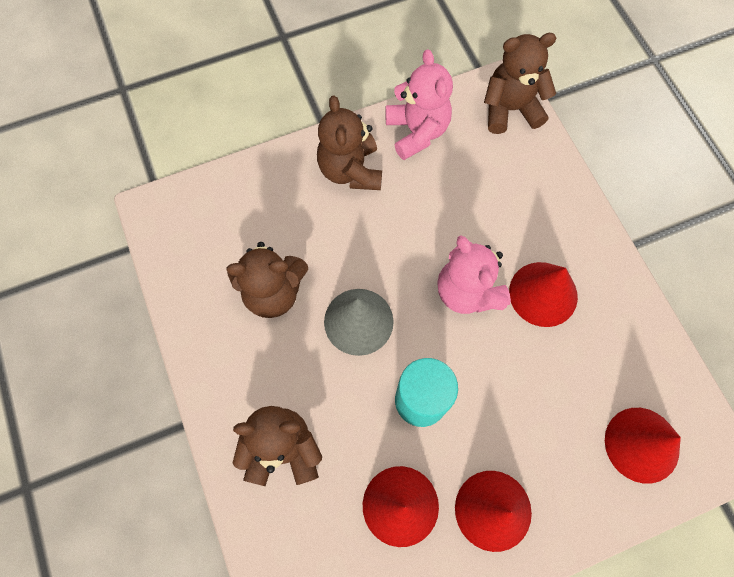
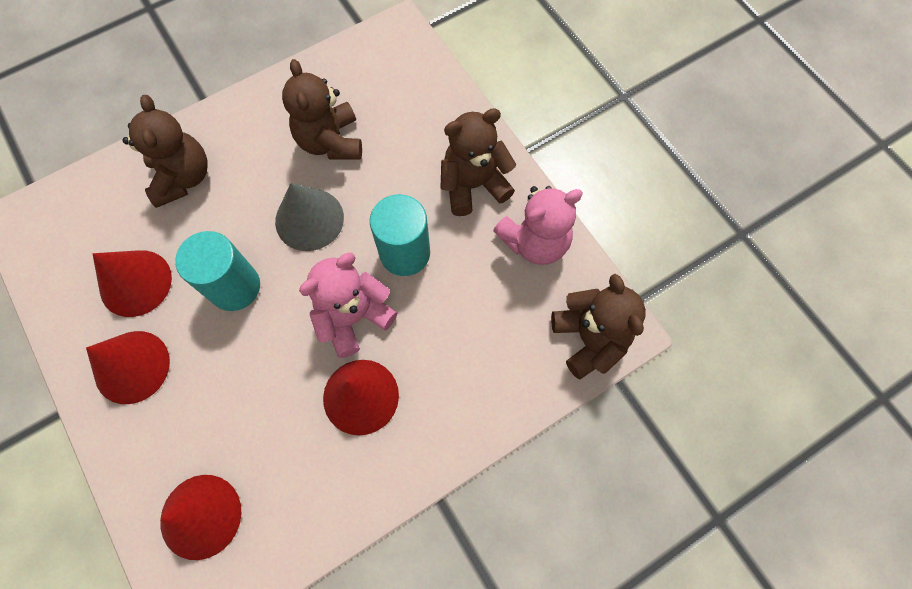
camera: 80 degrees right, 0 degrees up
none -> turquoise cylinder [370,194,430,276]

